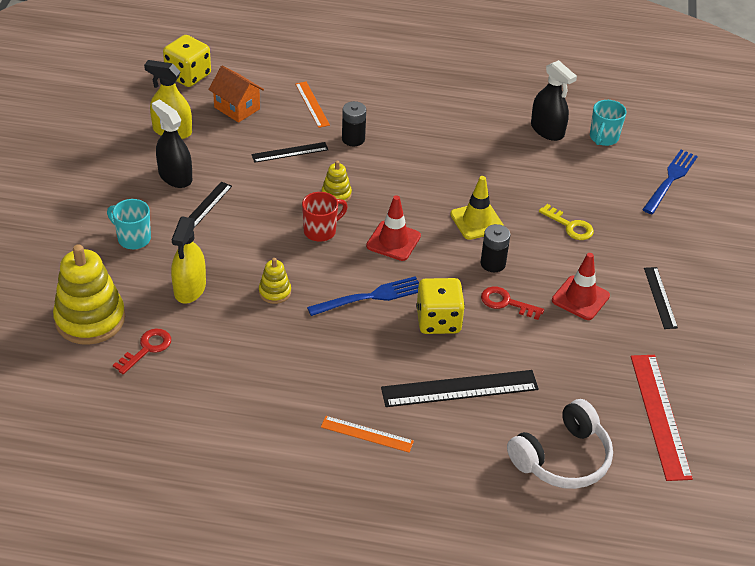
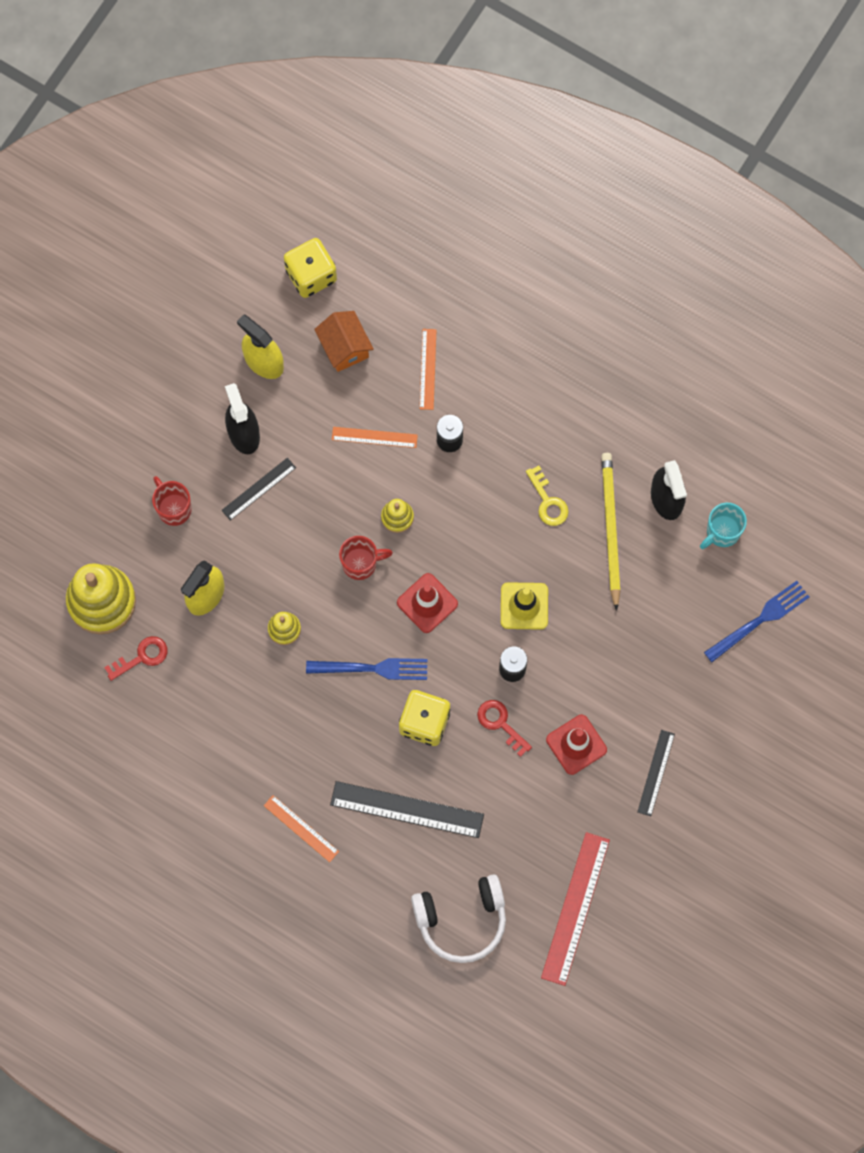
camera: 25 degrees right, 30 degrees up
turquoise mug [107,199,151,249] -> red mug [152,476,192,526]
black ruler [251,142,328,163] -> orange ruler [332,427,418,448]
yellow key [539,204,594,240] -> yellow key moved to [526,465,569,526]
none -> yellow pencil [601,453,621,611]

